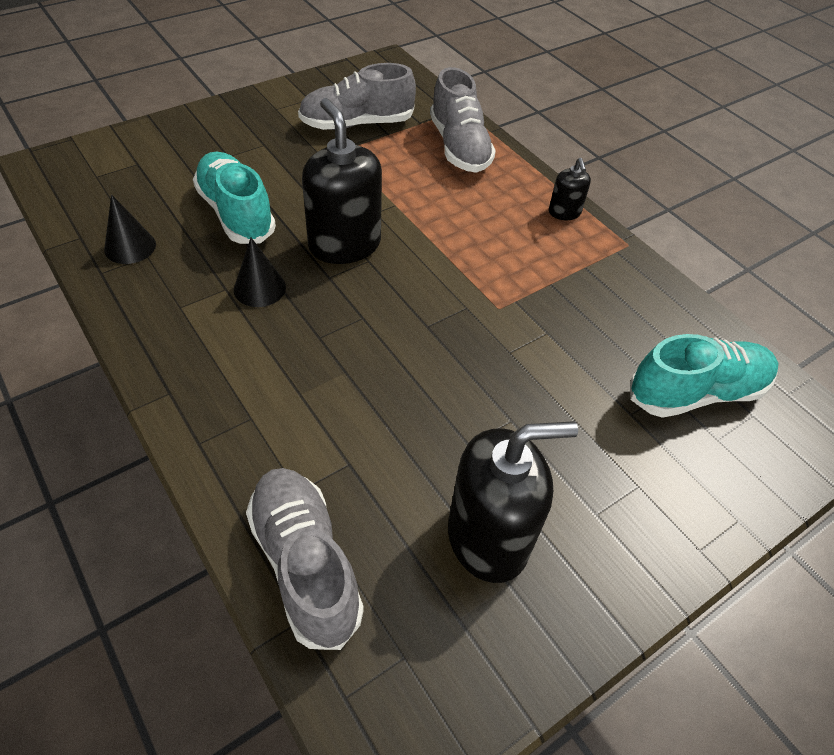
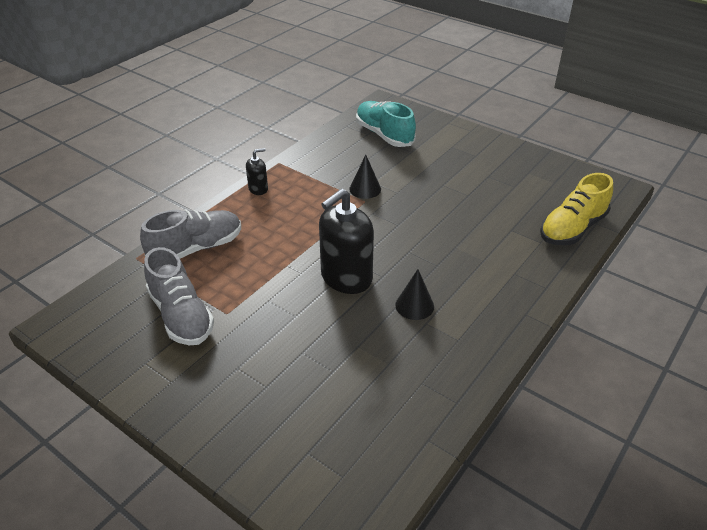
camera: 105 degrees left, 10 degrees down
black cone [104,194,156,264] -> black cone moved to [349,155,381,199]
turquoise shoe [193,152,276,244] -> none
grey shoe [246,468,364,650] -> yellow shoe [540,173,613,245]
black soap dispenser [448,421,578,583] -> none

